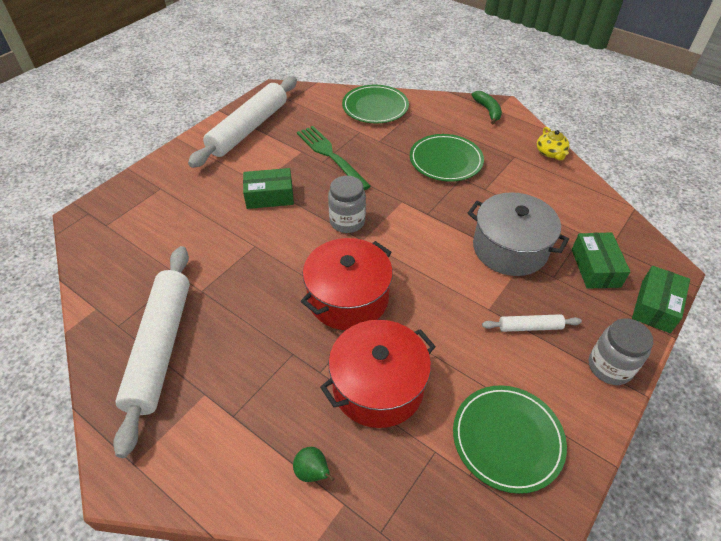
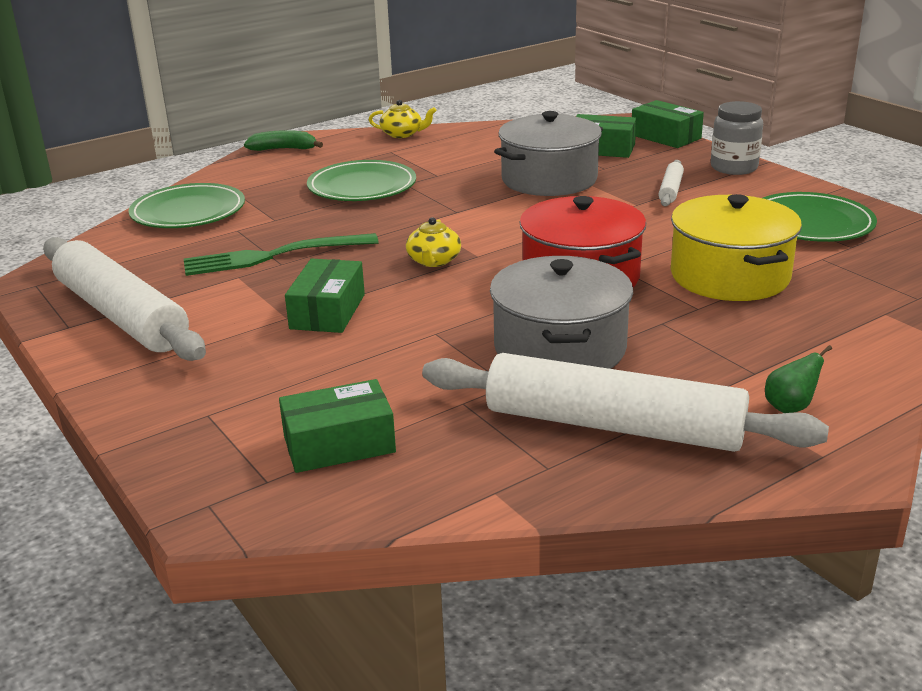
camera: 70 degrees left, 20 degrees down
green pear [293,447,335,482] -> green pear moved to [765,345,832,413]
red pot [320,320,436,428] -> yellow pot [671,194,802,301]
grey jar [328,176,366,233] -> yellow teapot [406,217,461,267]
none -> green box [279,379,396,473]
none -> grey pot [490,256,633,369]

